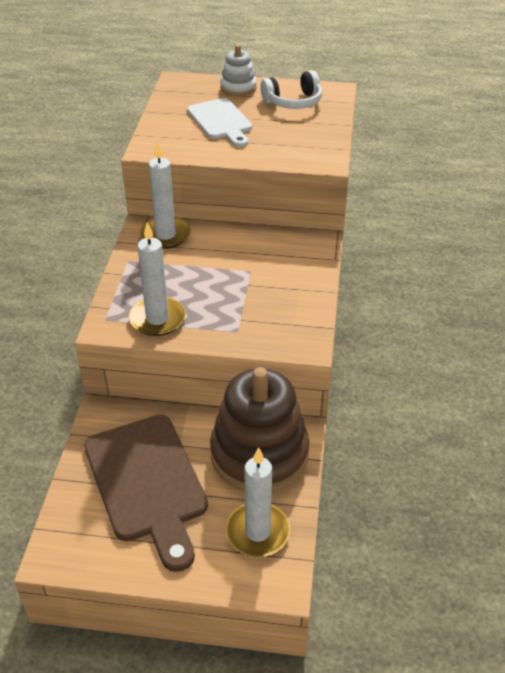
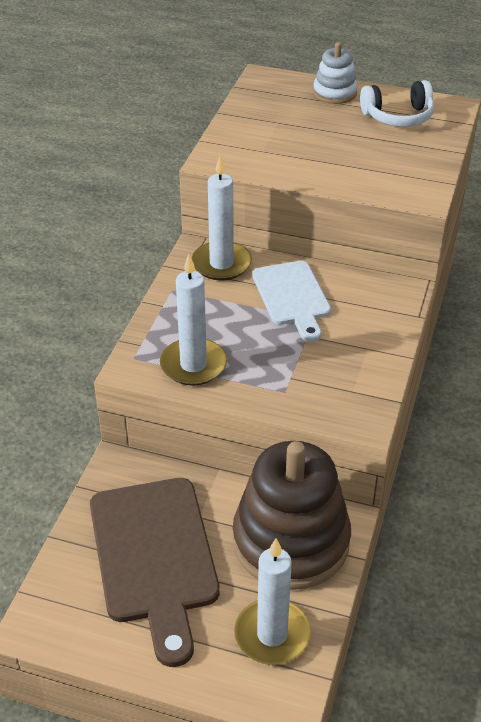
camera: 10 degrees right, 0 degrees up
white cutting board [187,98,252,147] -> white cutting board moved to [252,261,331,342]

